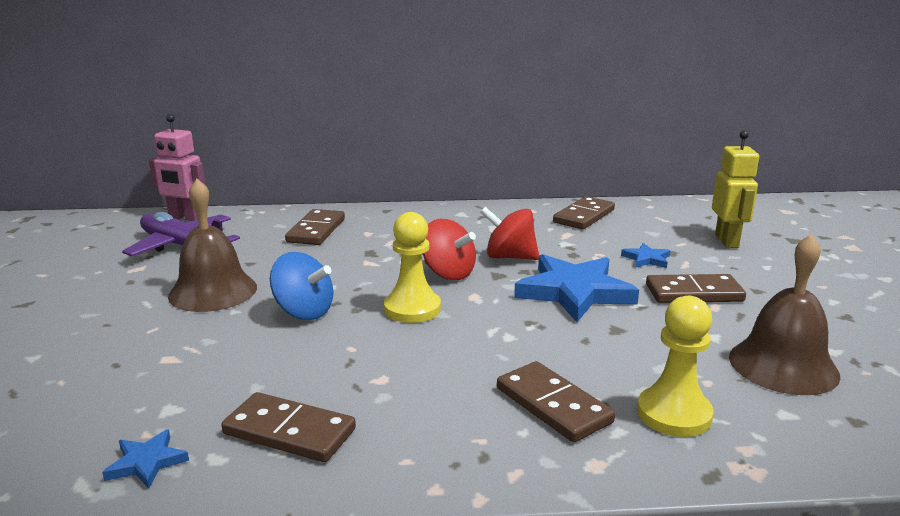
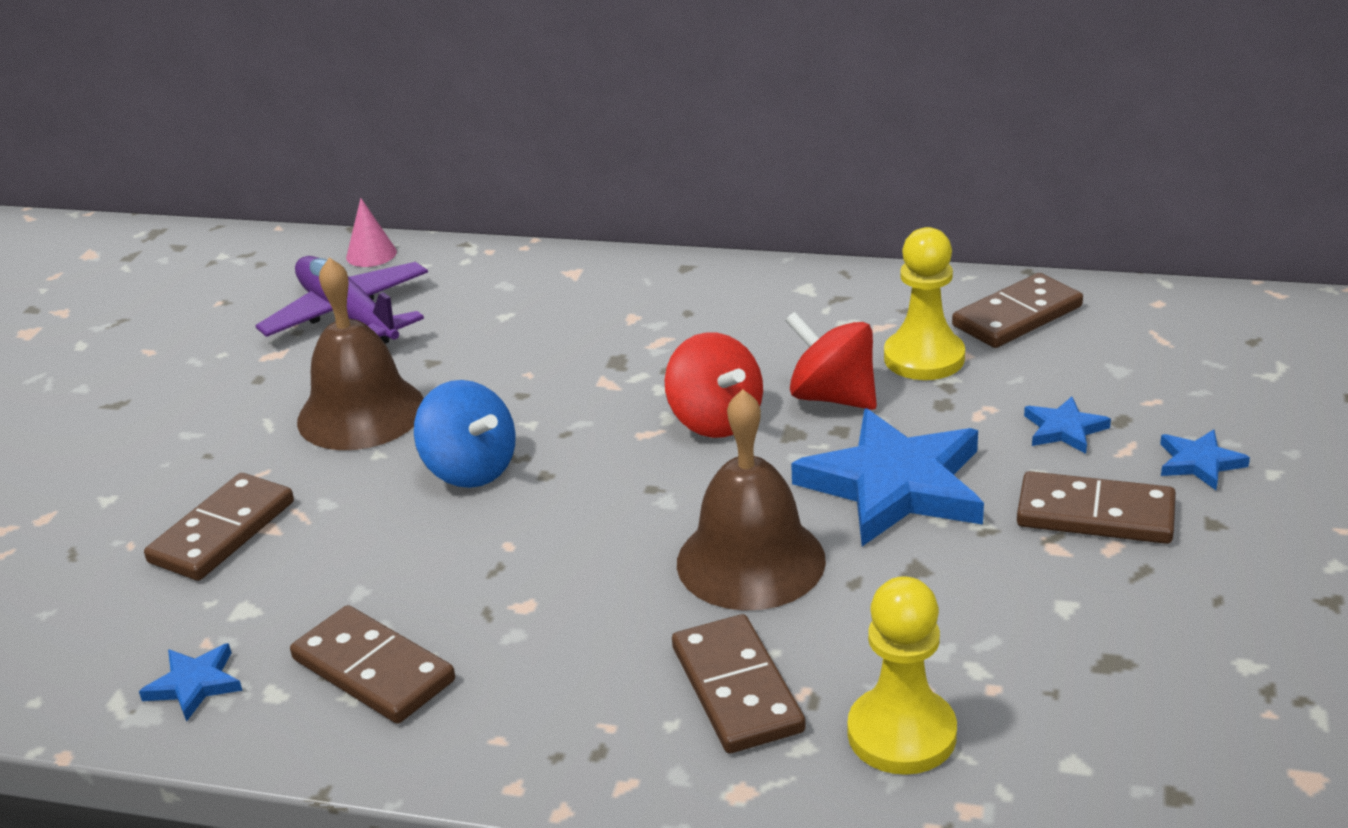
camera: 20 degrees right, 10 degrees up
pink robot [149,114,206,221] -> pink cone [346,198,397,267]
brown domino [285,209,345,245] -> brown domino moved to [144,473,294,581]
yellow pawn [384,212,441,323] -> yellow pawn moved to [884,227,965,380]
yellow robot [712,130,759,248] -> none
brown bell [729,234,841,395] -> brown bell moved to [677,389,826,611]
none -> blue star [1160,429,1250,490]

